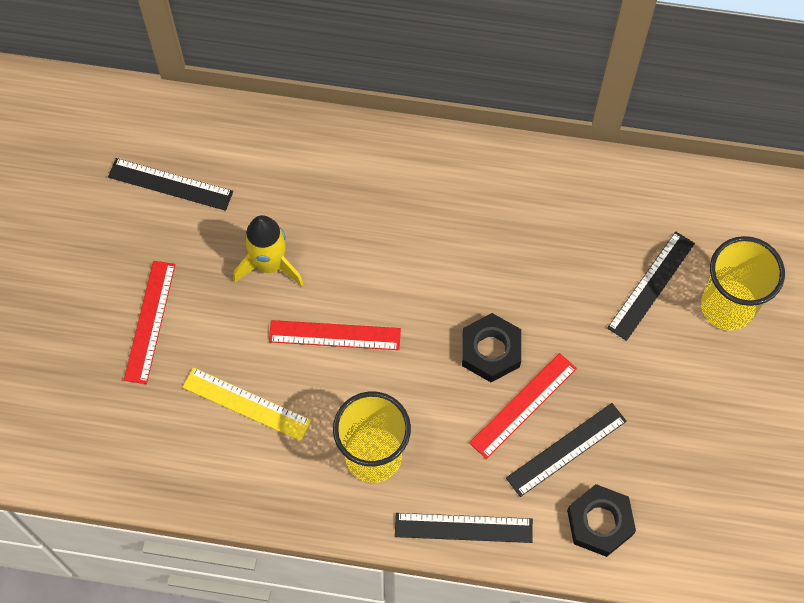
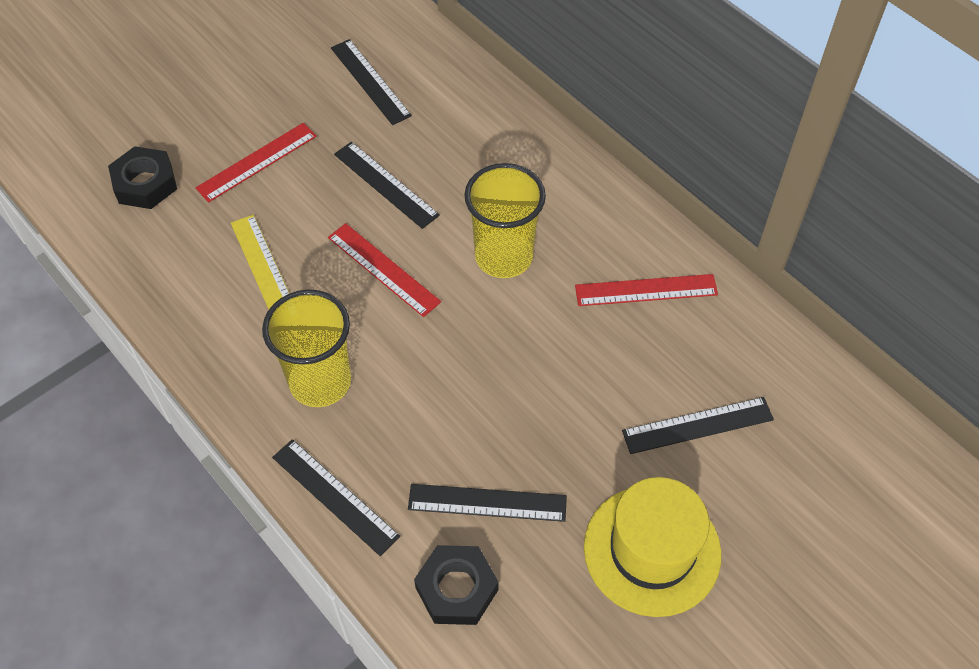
camera: 40 degrees right, 10 degrees down
yellow rocket [233,215,303,286] -> black ruler [334,142,440,229]
black nut [462,313,521,382] -> black nut moved to [108,146,177,209]
red ruler [469,353,577,459] -> red ruler moved to [575,274,718,306]
yellow cup [701,236,785,331] -> yellow cup moved to [464,163,546,278]
none -> yellow hat [584,477,722,617]

